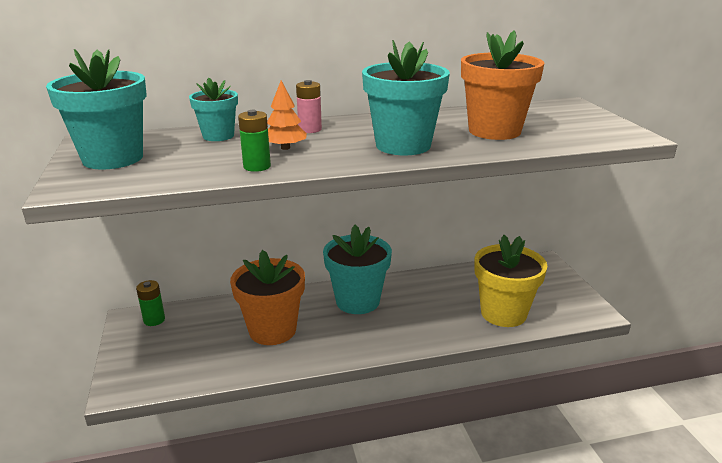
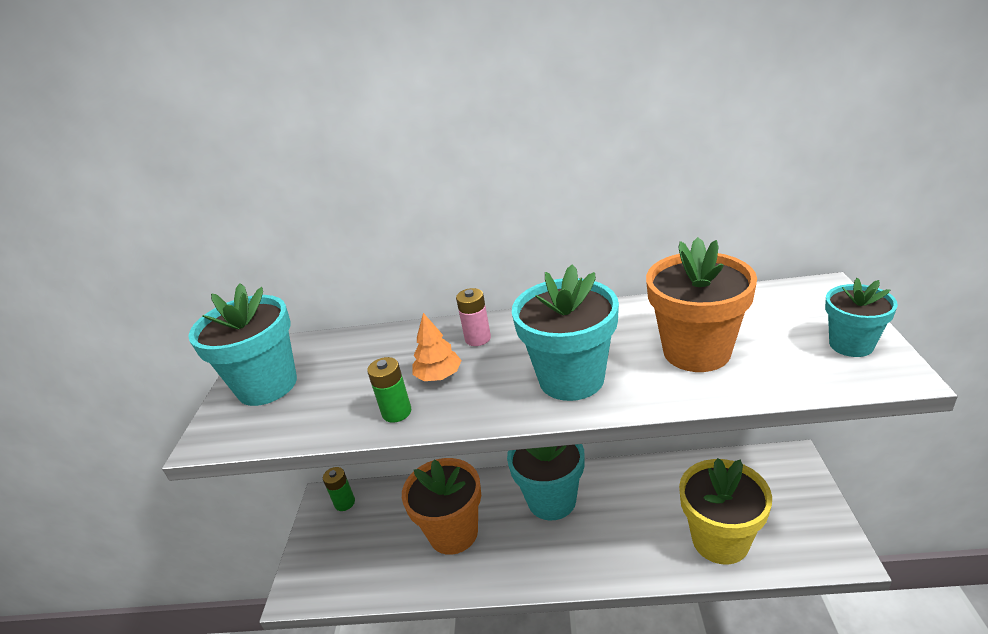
camera: 20 degrees right, 5 degrees up
turquoise flower pot [189,77,238,141] -> turquoise flower pot moved to [825,278,898,357]

